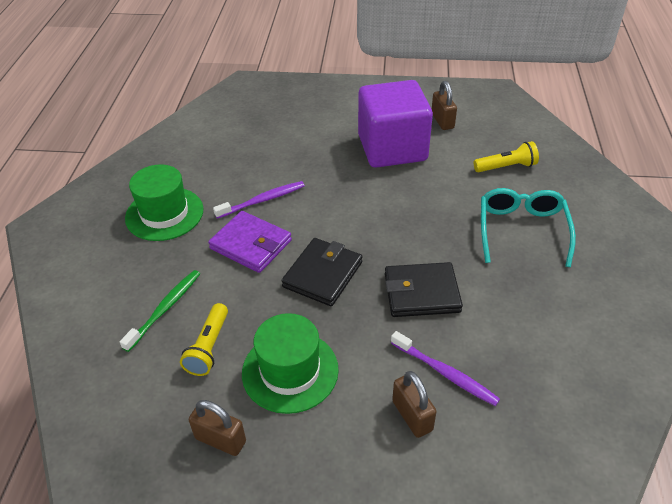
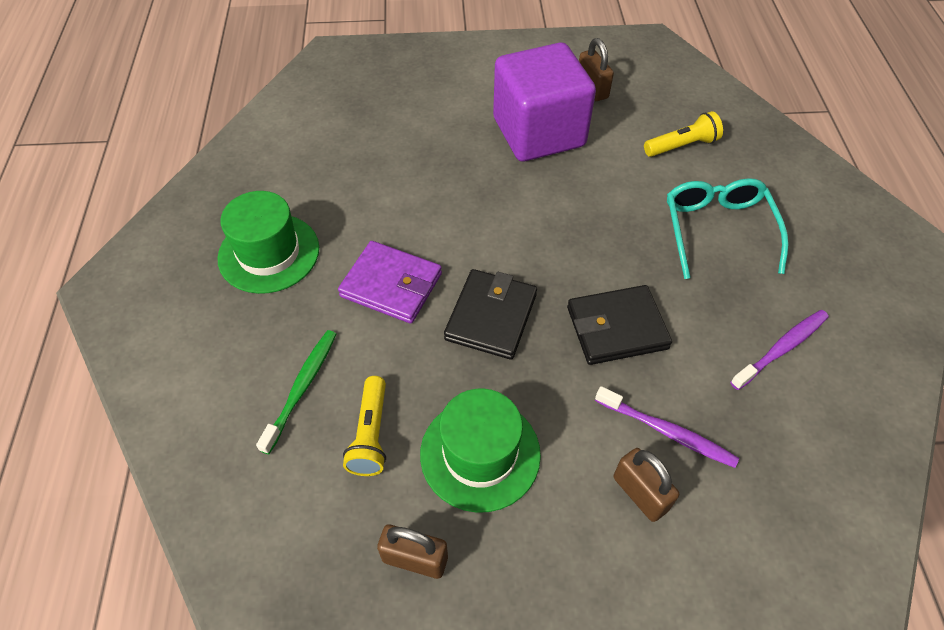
camera: 10 degrees left, 10 degrees up
purple toothbrush [213,181,305,219] -> purple toothbrush moved to [730,310,829,390]

